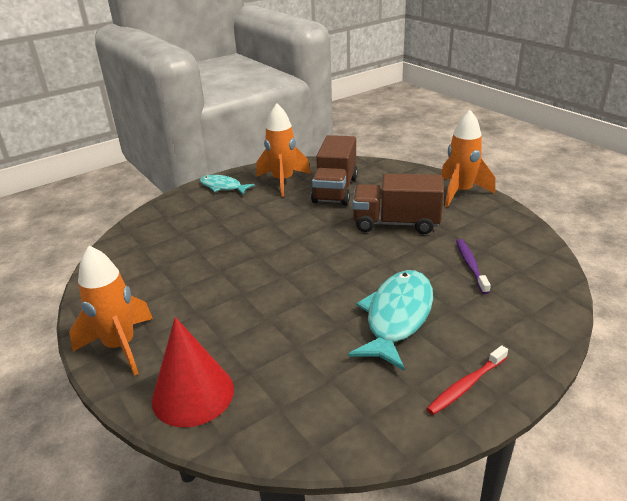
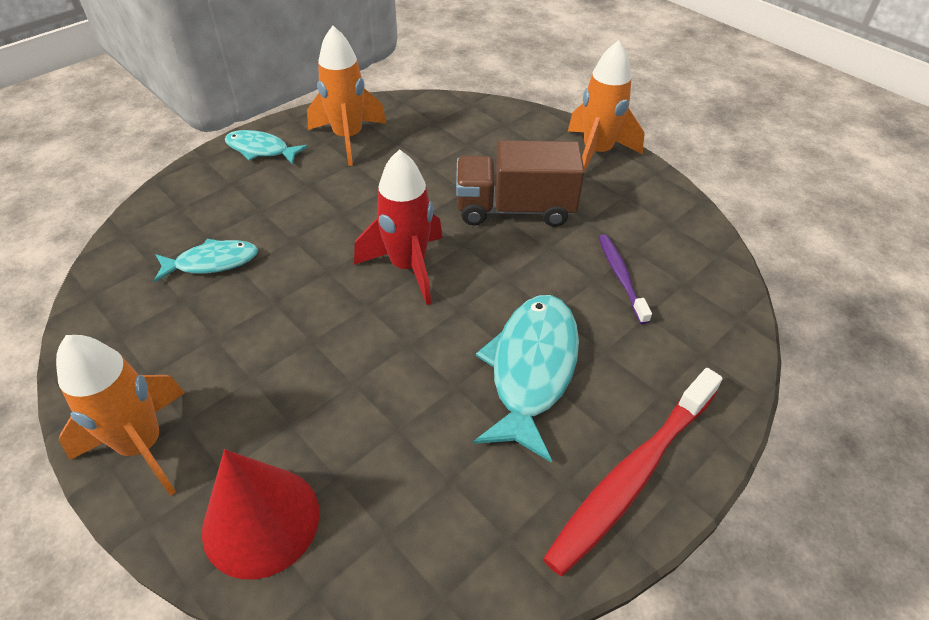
camera: 10 degrees left, 15 degrees up
brown truck [311,135,358,205] -> none
red toothbrush [426,345,508,415] -> red toothbrush [543,368,723,576], size x1.80
none -> turquoise fish [154,239,258,282]
none -> red rocket [354,149,443,305]

